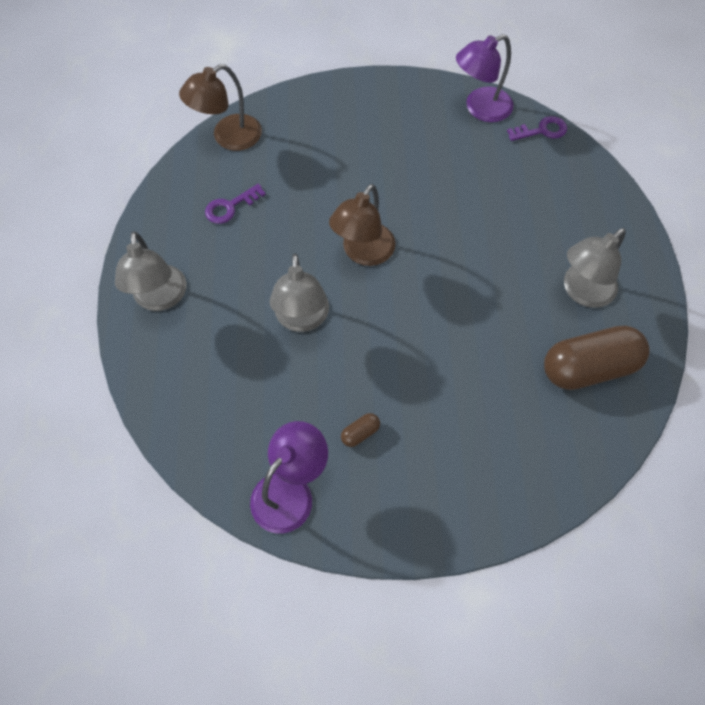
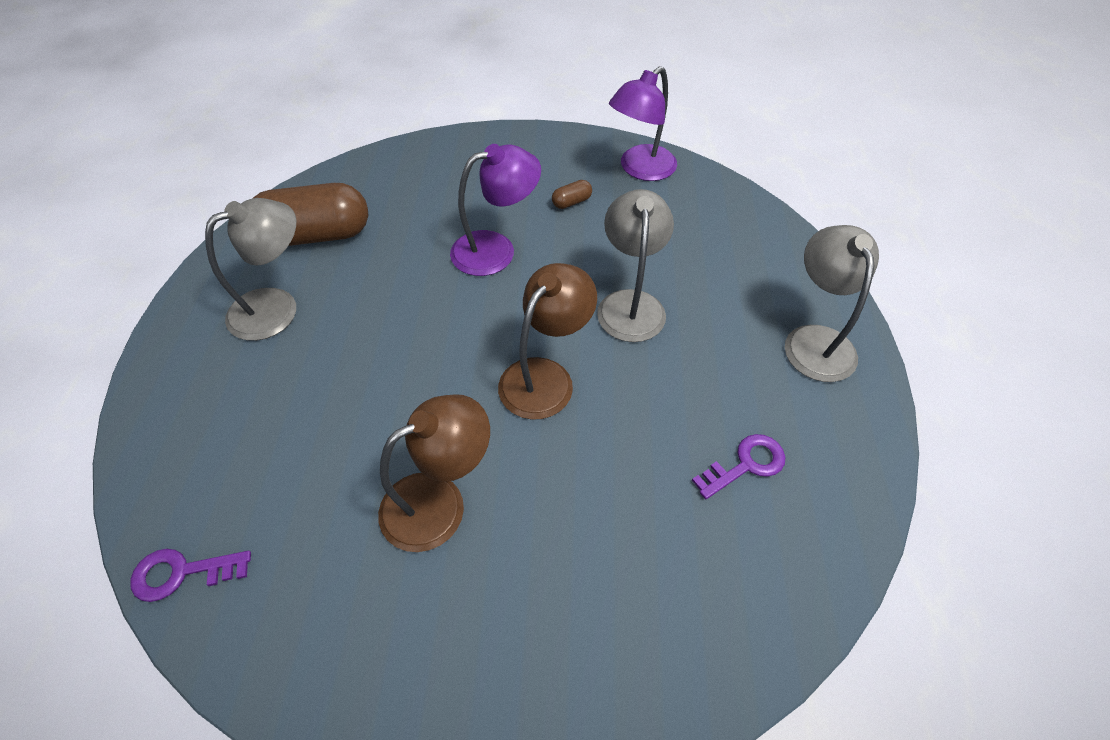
camera: 175 degrees left, 10 degrees down
brown lamp [179,64,262,151] -> brown lamp moved to [378,394,490,552]
purple lamp [456,34,513,122] -> purple lamp moved to [450,144,541,276]

